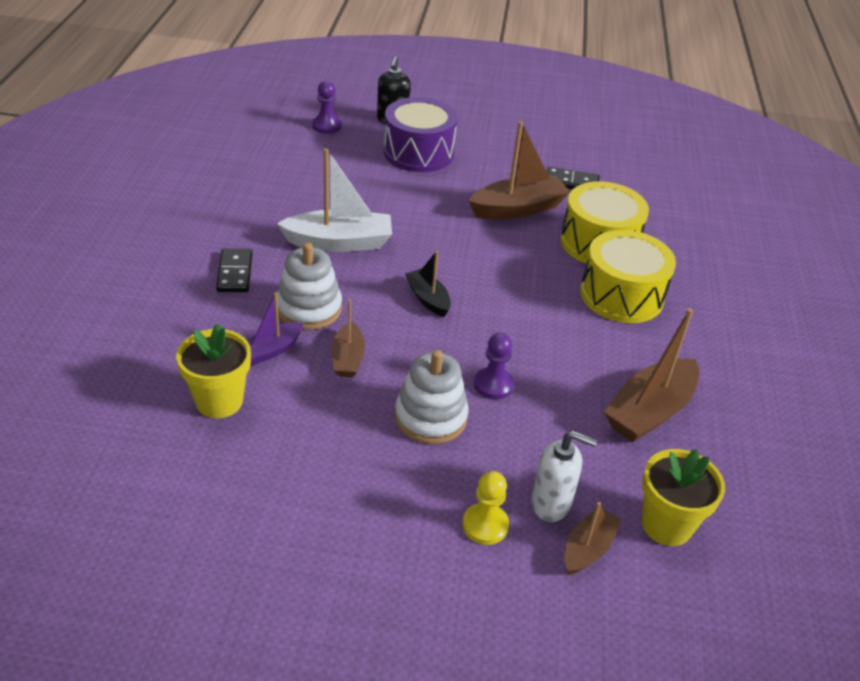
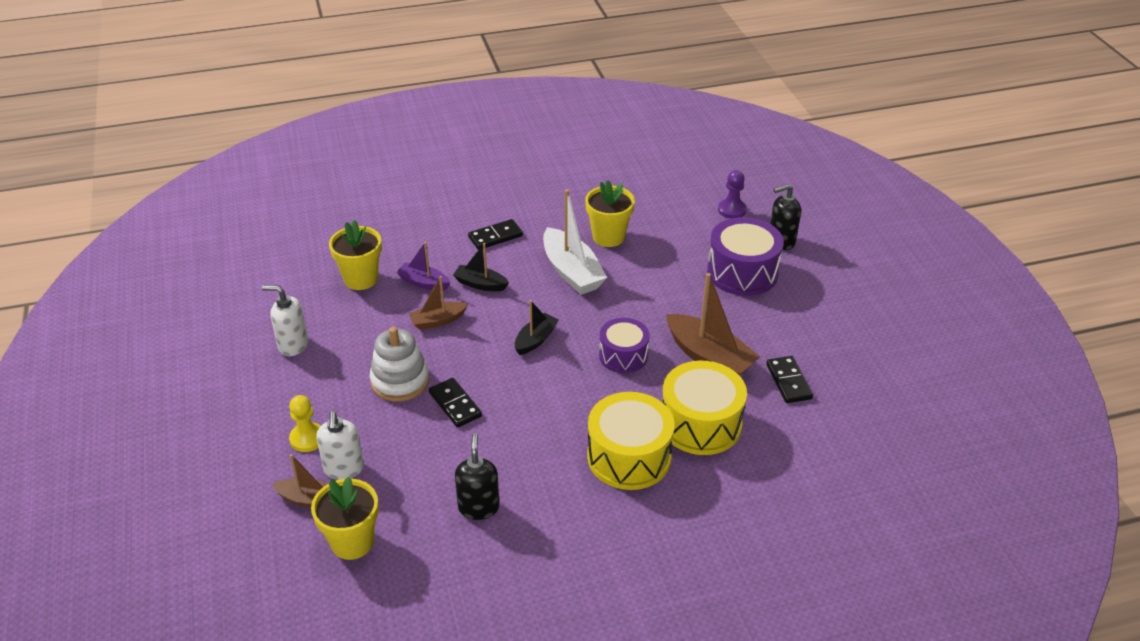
camera: 70 degrees right, 0 degrees up
white stacking toy [277,242,342,330] -> black boat [453,243,509,291]
purple pawn [474,333,514,399] -> black domino [429,378,482,428]
brown boat [604,308,699,442] -> black soap dispenser [455,433,500,520]
none -> white soap dispenser [262,285,308,356]
none -> yellow flower pot [585,180,635,247]
none -> purple drum [599,318,650,373]

